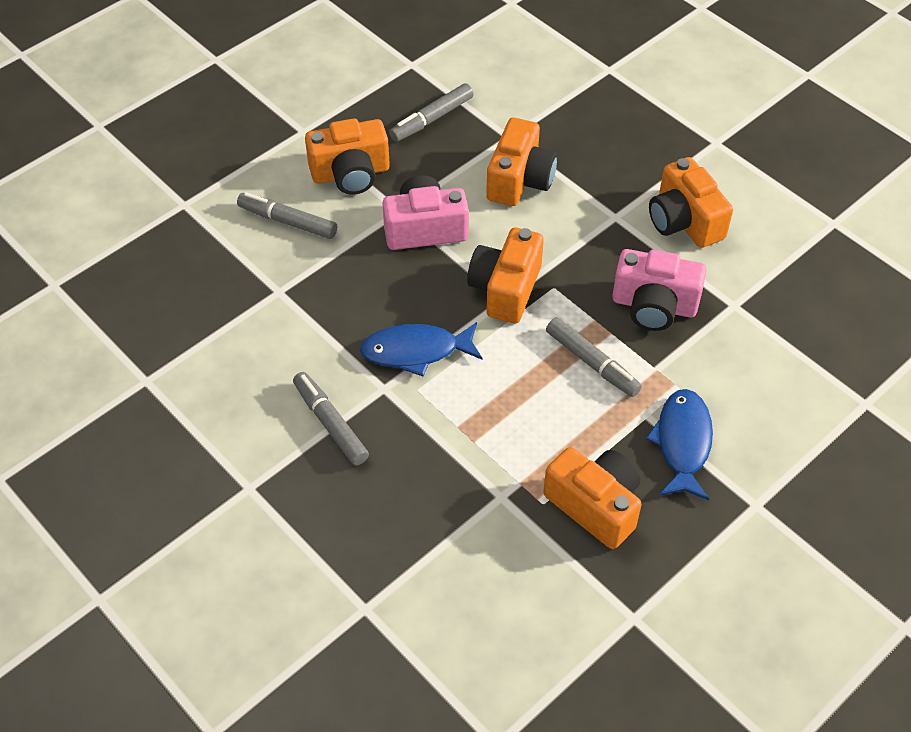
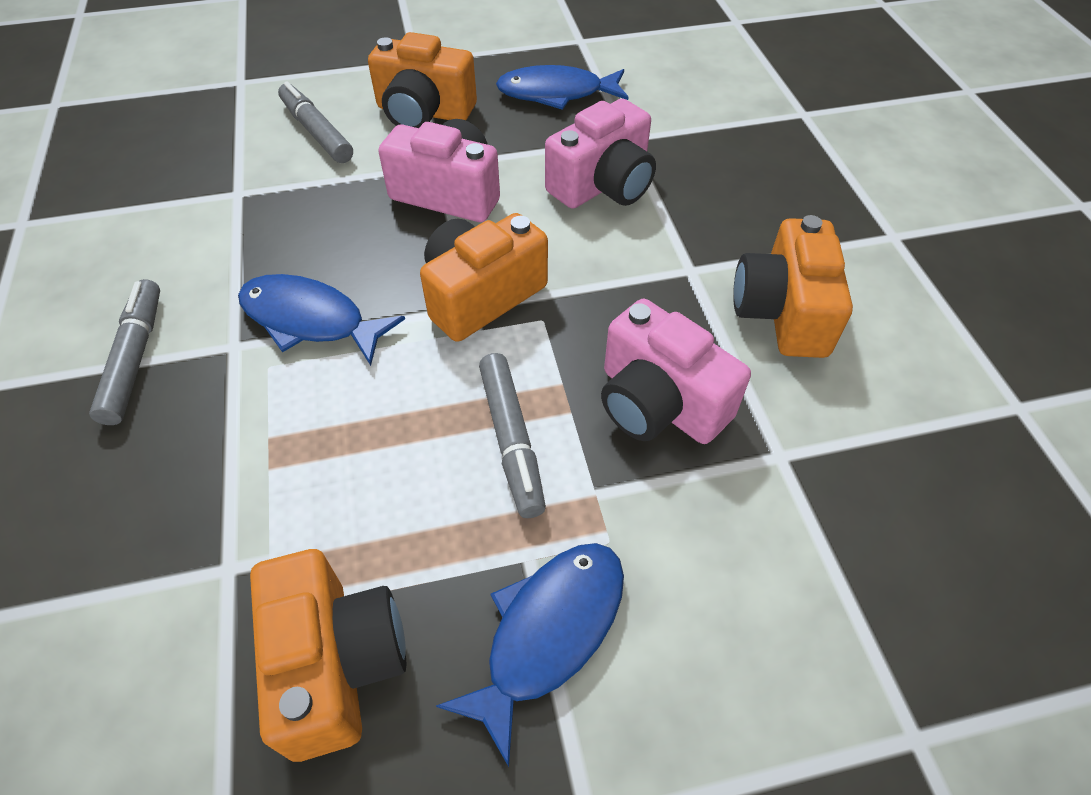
camera: 30 degrees right, 0 degrees up
grey marker [389,83,474,142] -> blue fish [496,65,629,110]
orange camera [486,118,558,206] -> pink camera [545,99,656,209]

